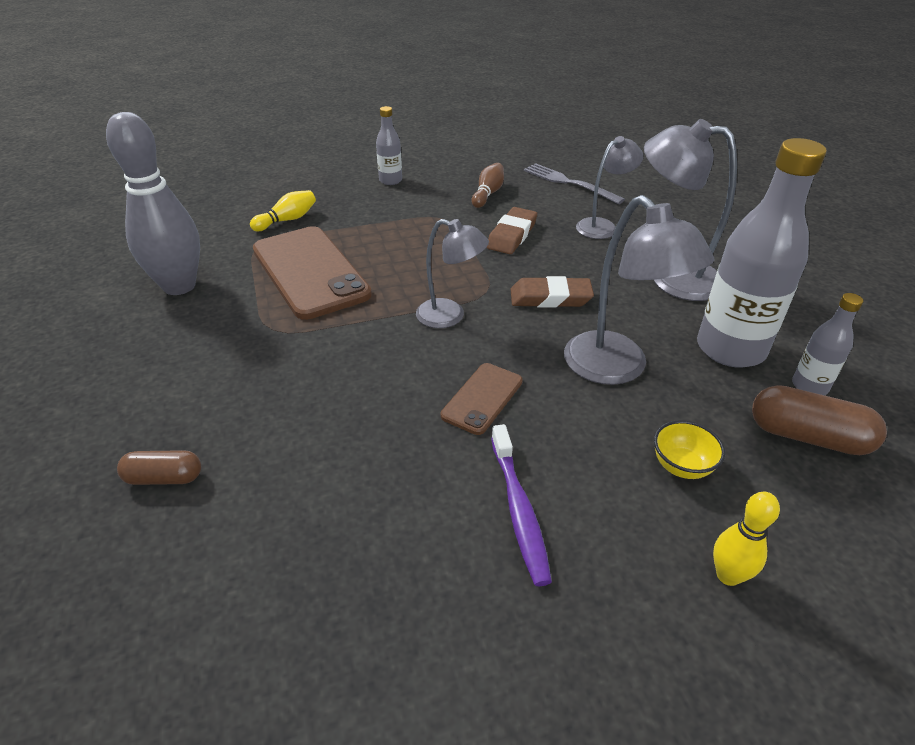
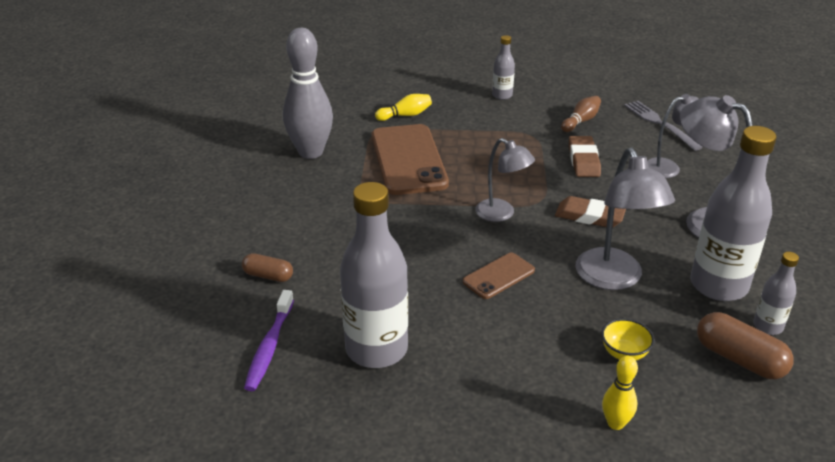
camera: 20 degrees right, 5 degrees down
brown eraser [486,207,537,254] -> brown eraser turned 45 degrees counterclockwise [569,136,601,177]
purple toothbrush [491,424,552,586] -> purple toothbrush moved to [244,290,294,391]
none -> grey bottle [340,182,408,368]

